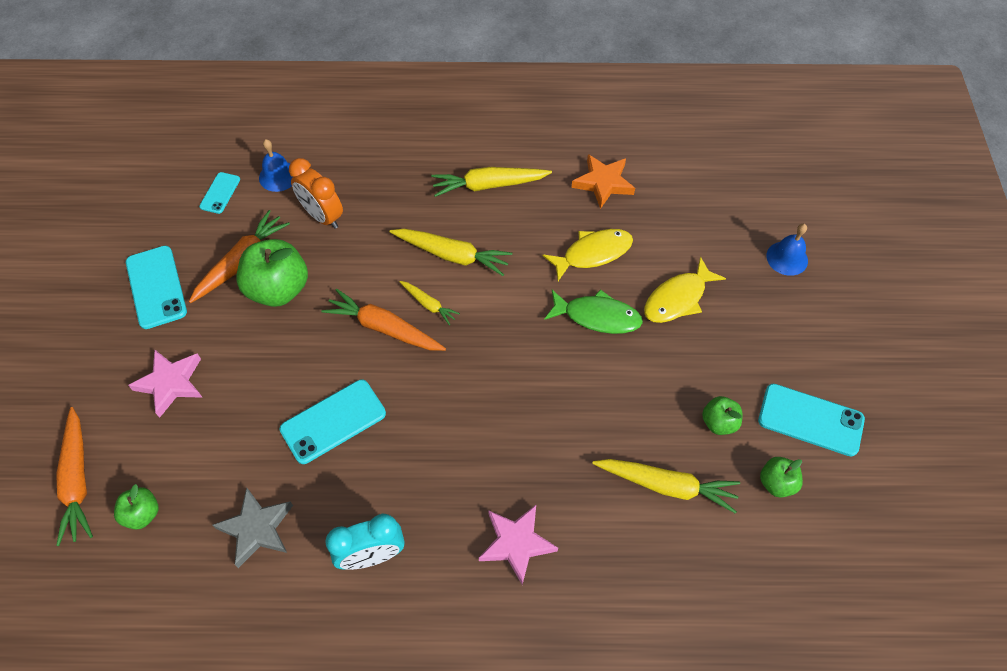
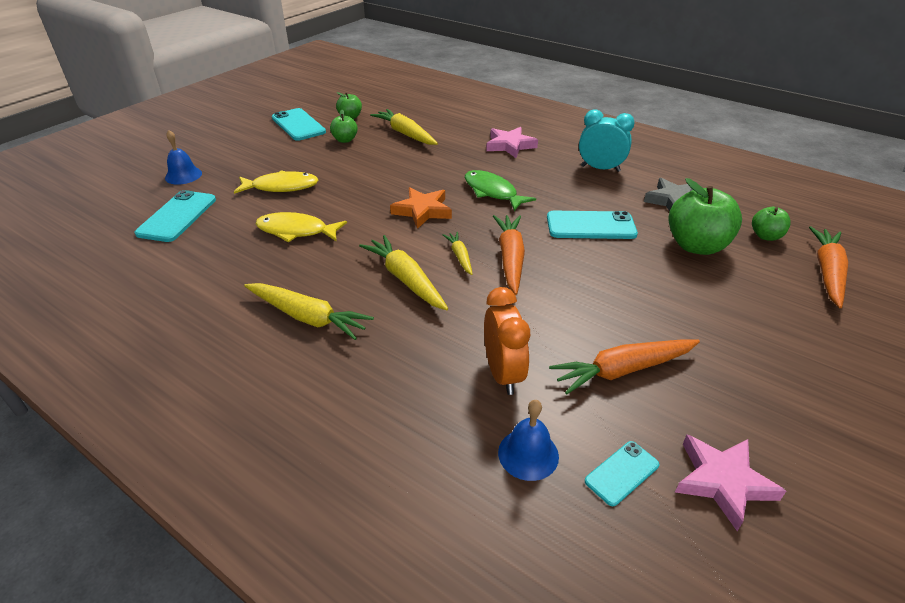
camera: 145 degrees left, 20 degrees down
turquoise phone [126,246,187,329] -> turquoise phone moved to [135,190,216,242]
pink star [128,350,203,418] -> pink star moved to [675,435,786,531]
green apple [236,239,308,307] -> green apple moved to [669,178,742,255]
orange carrot [321,289,446,351] -> orange carrot turned 150 degrees counterclockwise [493,215,525,295]
green fish [544,289,643,334] -> green fish moved to [465,170,536,211]
orange star [571,154,635,209] -> orange star moved to [390,187,452,229]

